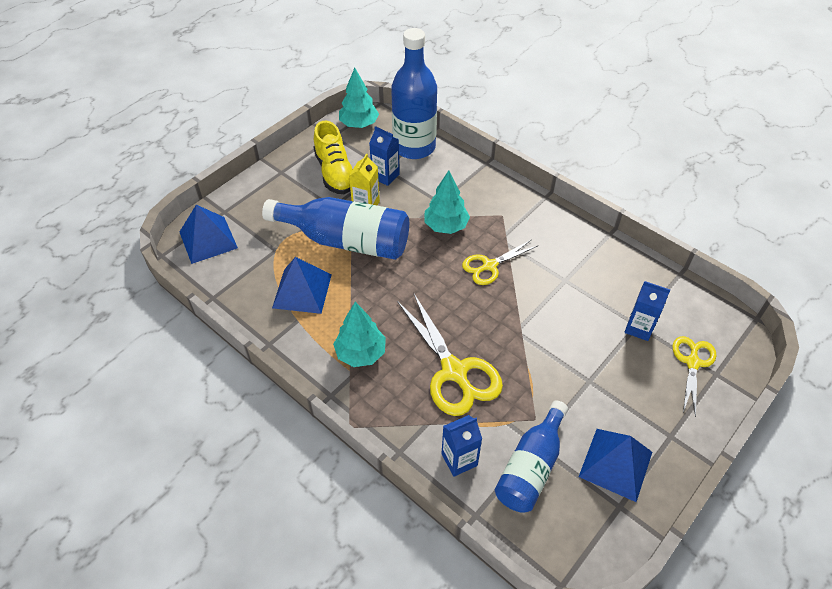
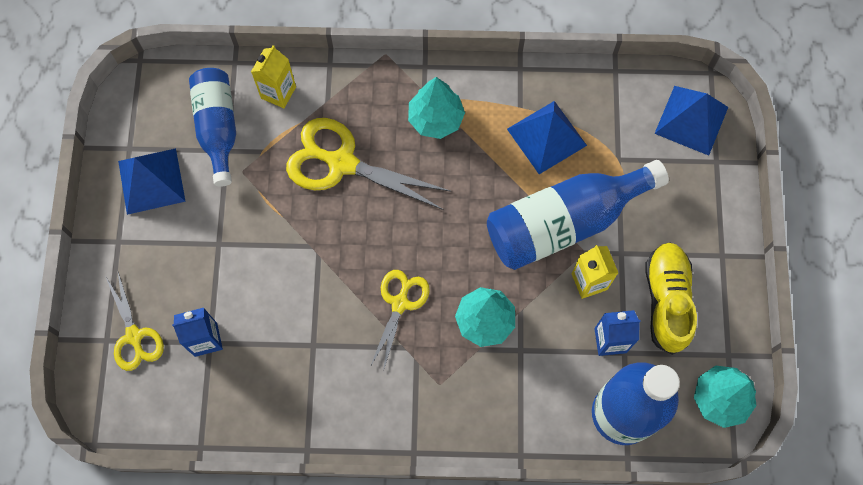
camera: 140 degrees right, 20 degrees up
yellow shoe [314,121,353,194] -> yellow shoe turned 60 degrees clockwise [646,242,697,355]
blue carton [442,415,482,477] -> yellow carton [251,45,296,108]

